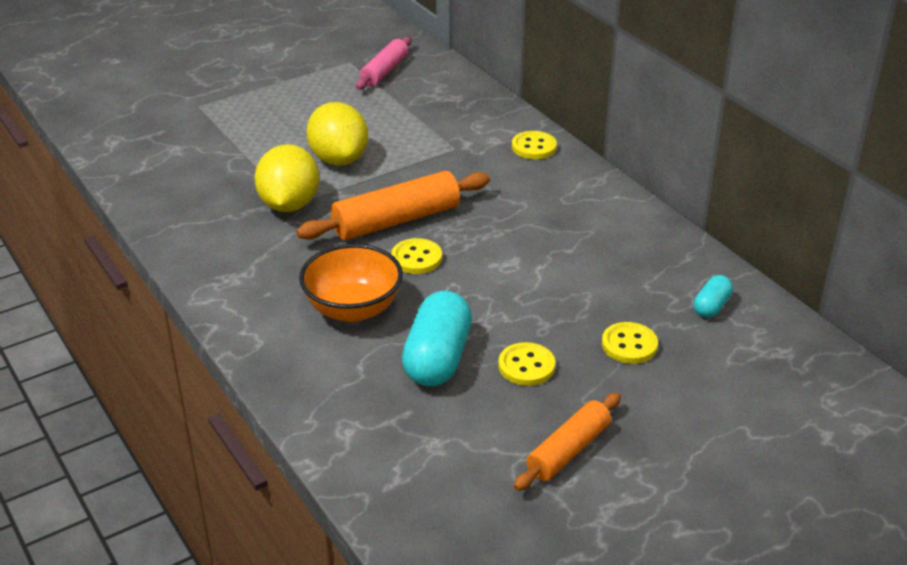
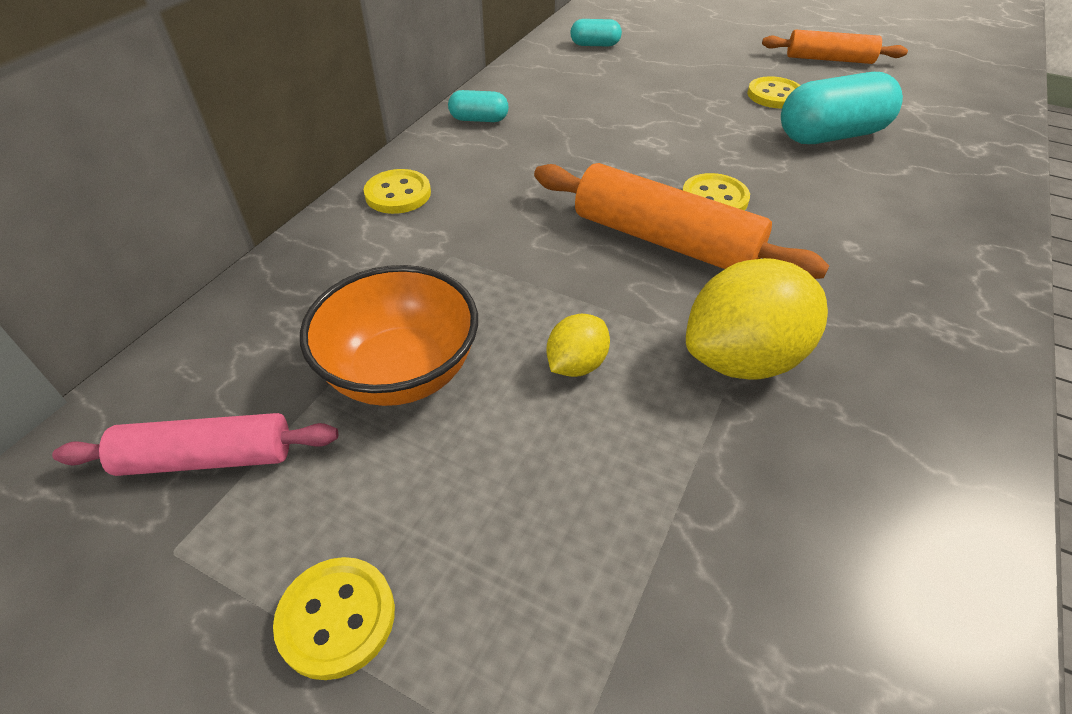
camera: 120 degrees left, 10 degrees up
orange bowl [299,244,403,322] -> orange bowl moved to [300,265,478,406]
yellow lemon [306,102,368,166] -> yellow lemon [547,314,610,377], size x0.51
yellow button [602,322,658,364] -> yellow button moved to [273,557,395,680]
none -> turquoise capsule [448,90,509,122]

